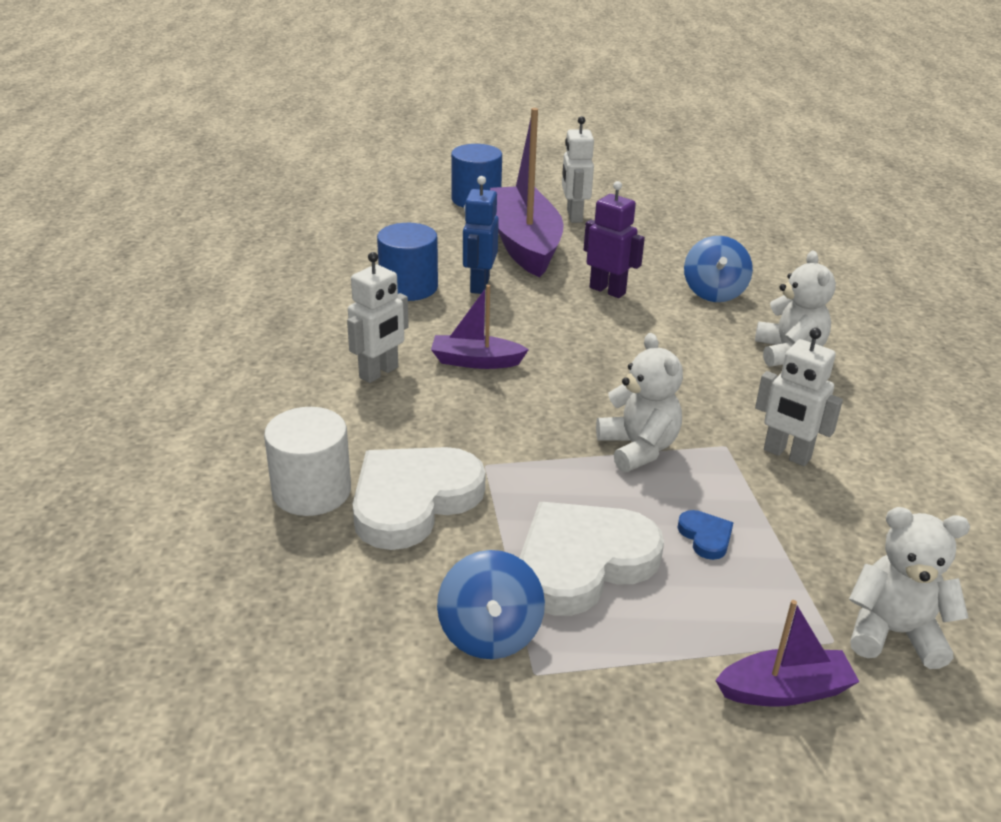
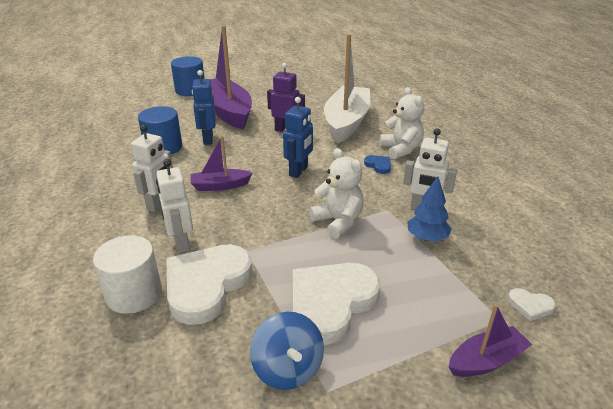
camera: 15 degrees left, 0 degrees up
white robot [562,116,594,223] -> white robot moved to [156,159,193,253]
blue heart [677,510,733,560] -> blue heart moved to [364,155,391,174]
blue spinning top [684,236,753,302] -> white boat [324,34,370,143]
white teddy bear [849,507,970,669] -> white heart [508,288,556,321]
none -> blue robot [283,97,313,178]
none -> blue tree [407,176,452,242]

